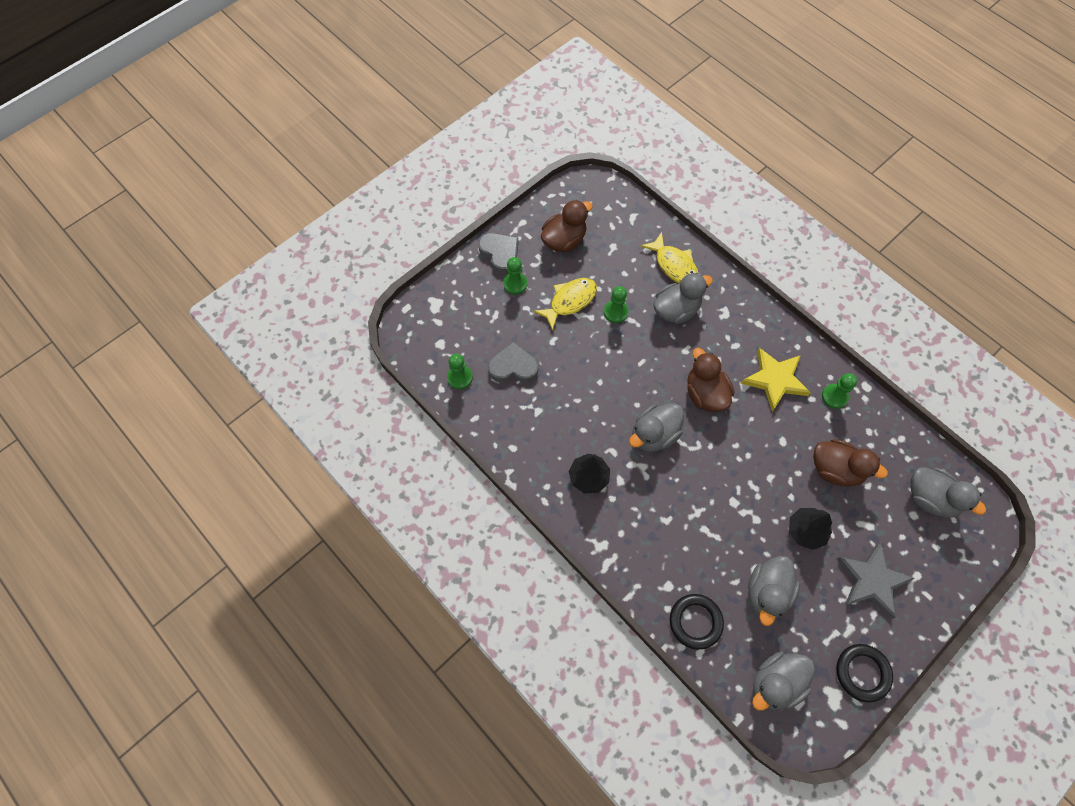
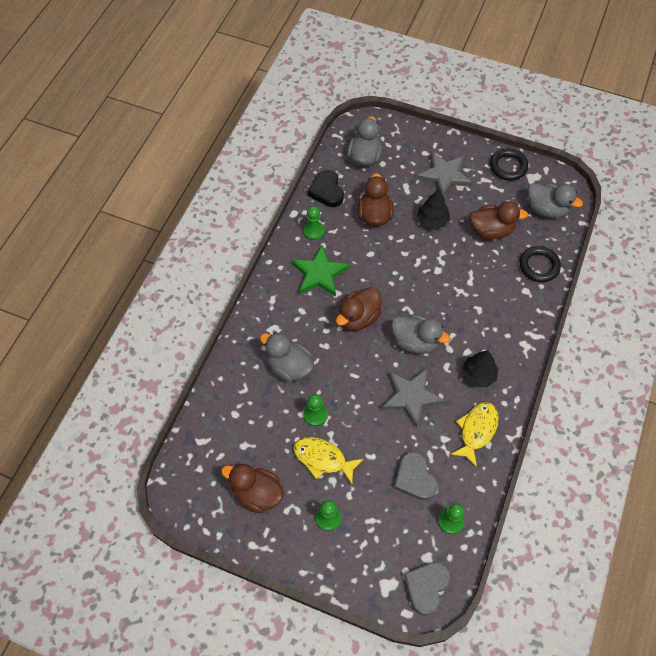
camera: 115 degrees left, 5 degrees down
grey heart [478,233,518,274] -> grey heart moved to [404,562,450,615]
yellow fish [640,232,698,284] -> yellow fish moved to [450,402,499,468]
yellow star [741,348,811,412] -> green star [292,245,350,297]
grey duck [748,556,800,626] -> brown duck [469,201,528,240]
none -> black heart [308,170,344,207]
none -> grey star [382,368,445,428]

